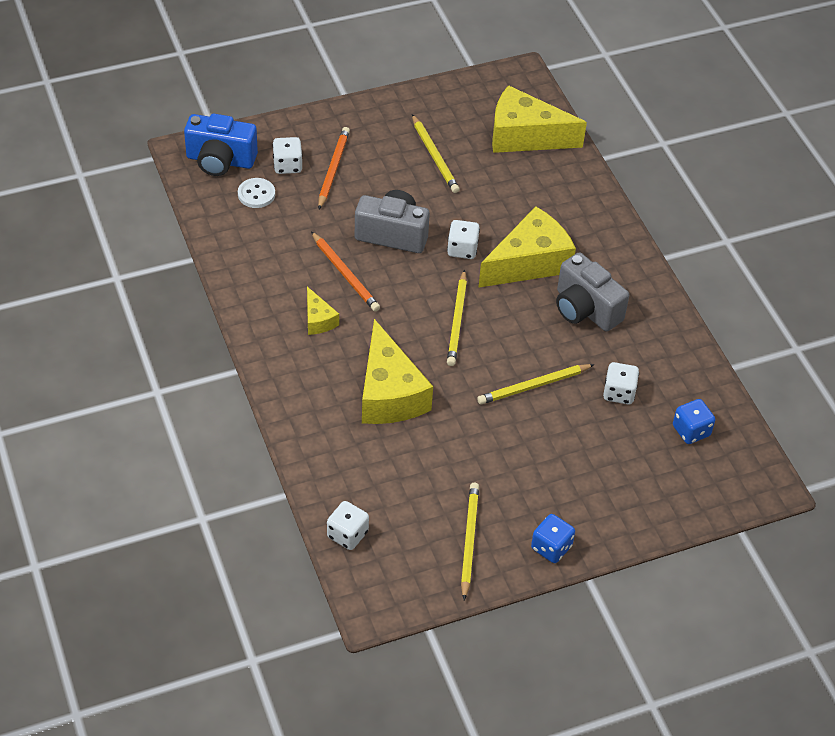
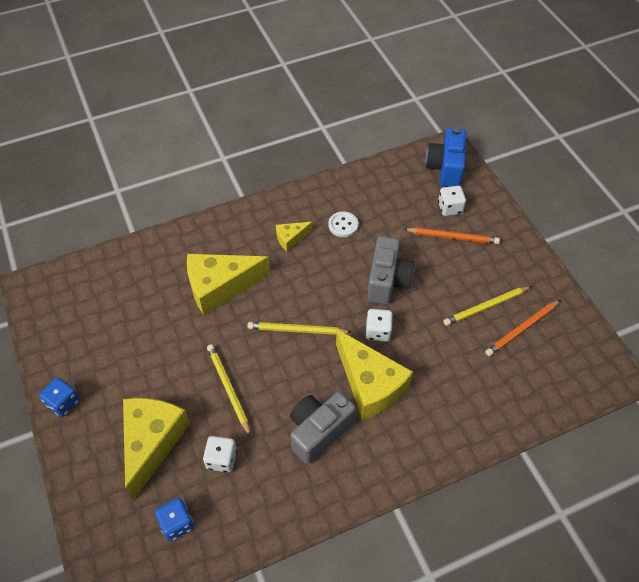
camera: 90 degrees right, 5 degrees up
white button [238,178,275,208] -> white button moved to [328,211,358,237]
orange pencil [311,231,380,312] -> orange pencil moved to [485,300,560,356]
white dice [327,501,369,550] -> none
yellow pencil [461,483,479,600] -> none
yellow cheese [492,85,587,153] -> yellow cheese moved to [123,398,190,501]

